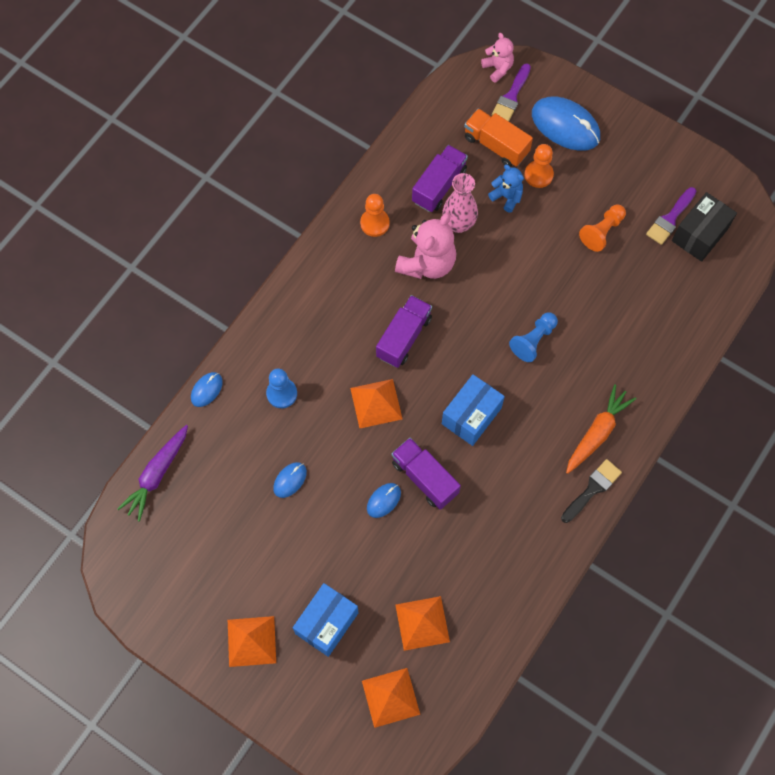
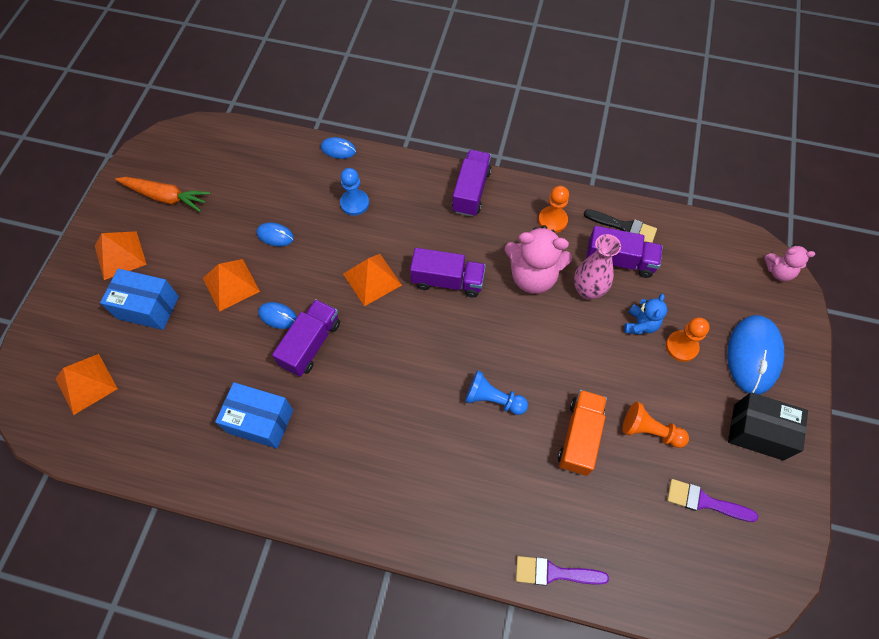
camera: 70 degrees right, 5 degrees down
purple carrot [117,425,188,522] -> none
orange pyramid [395,596,450,651] -> orange pyramid moved to [203,259,260,312]
blue box [442,374,505,446] -> blue box moved to [215,382,293,449]
orange truck [464,109,533,167] -> orange truck moved to [558,390,607,476]
pink teddy bear [481,33,514,83] -> pink teddy bear turned 60 degrees clockwise [764,244,815,281]
purple brush [492,64,531,121] -> purple brush moved to [516,556,609,586]
black brush [561,459,622,523] -> black brush moved to [584,209,657,243]
orange carrot [566,384,636,474] -> orange carrot moved to [115,177,210,212]
black box [672,192,737,262] -> black box moved to [728,392,808,461]
none -> purple truck [452,150,492,217]

